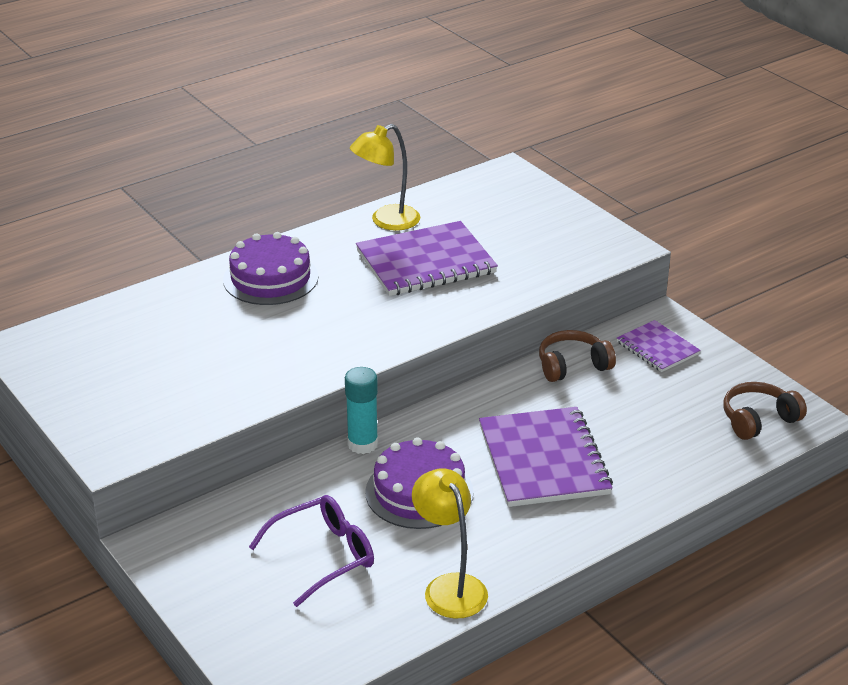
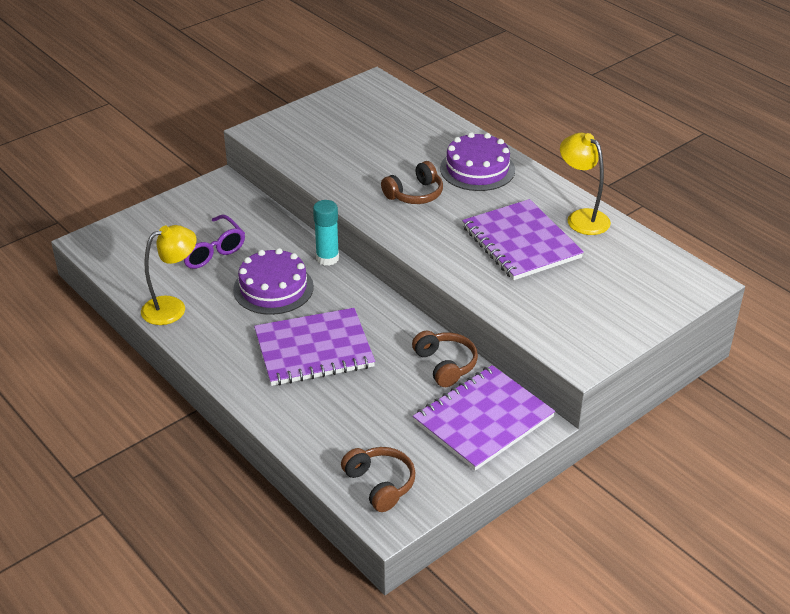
camera: 85 degrees right, 5 degrees up
purple notebook [617,320,701,372] -> purple notebook [413,365,555,471], size x1.79
none -> brown headphones [381,161,443,204]

